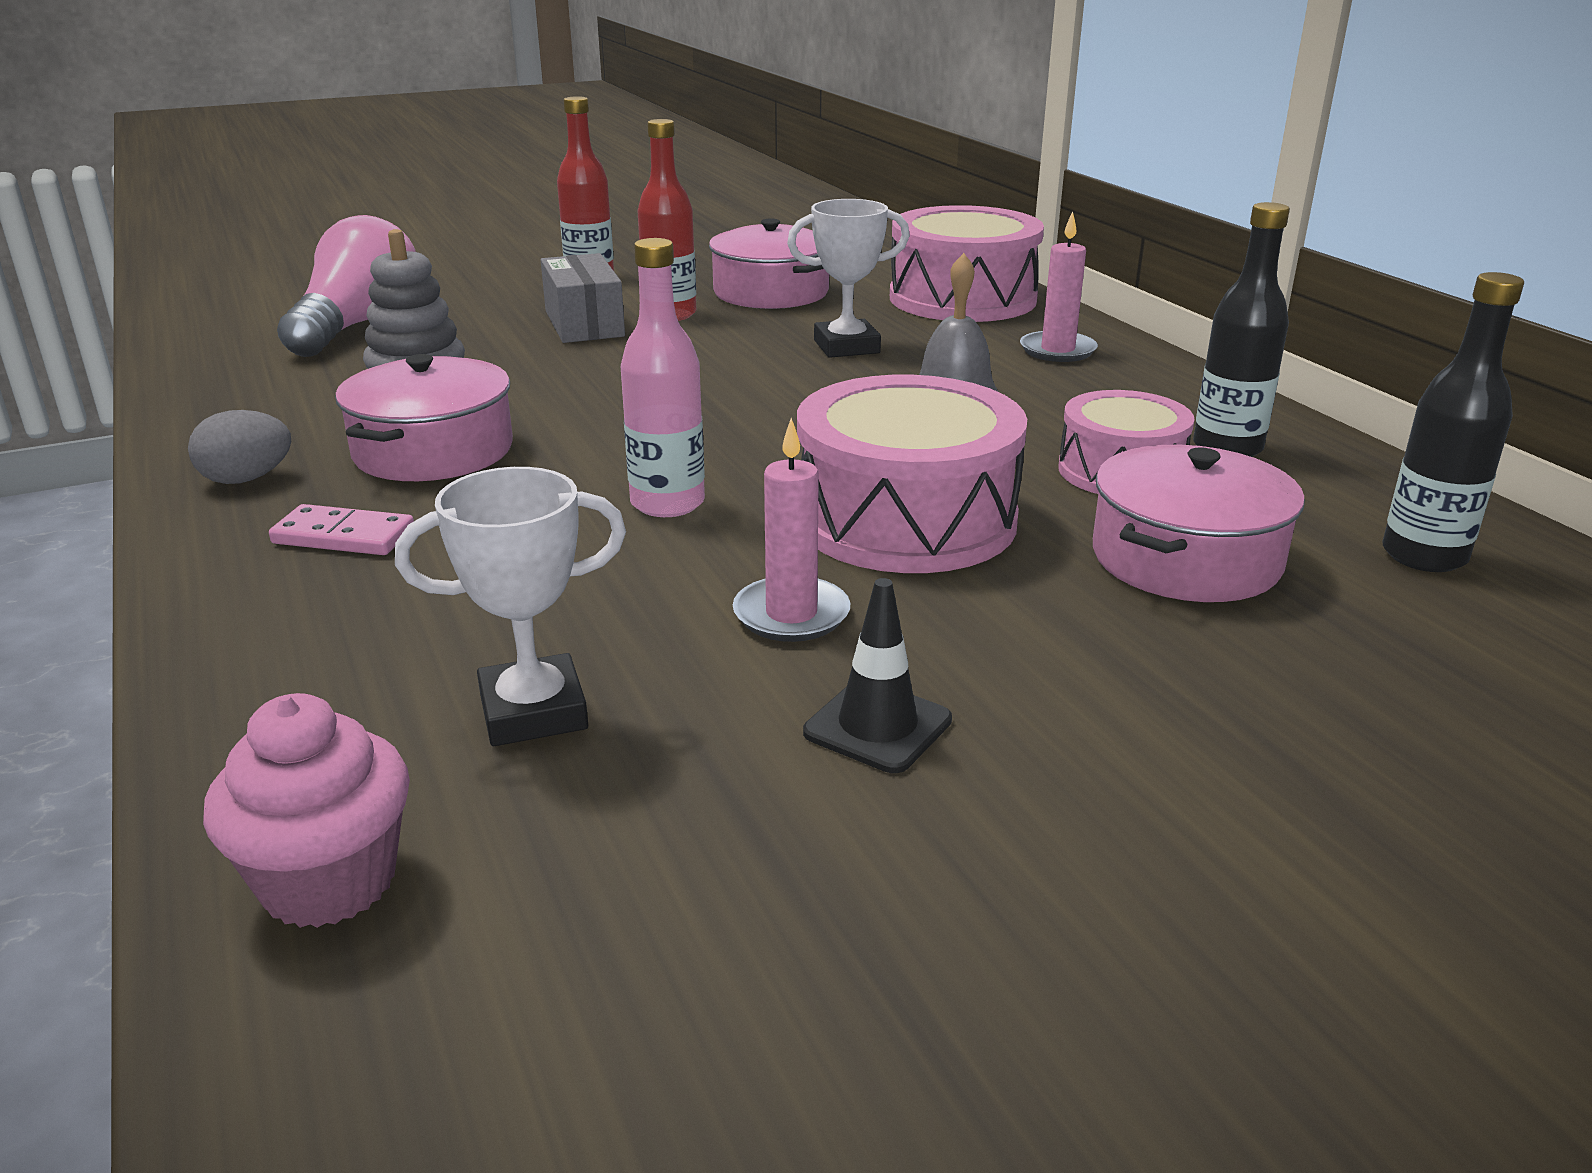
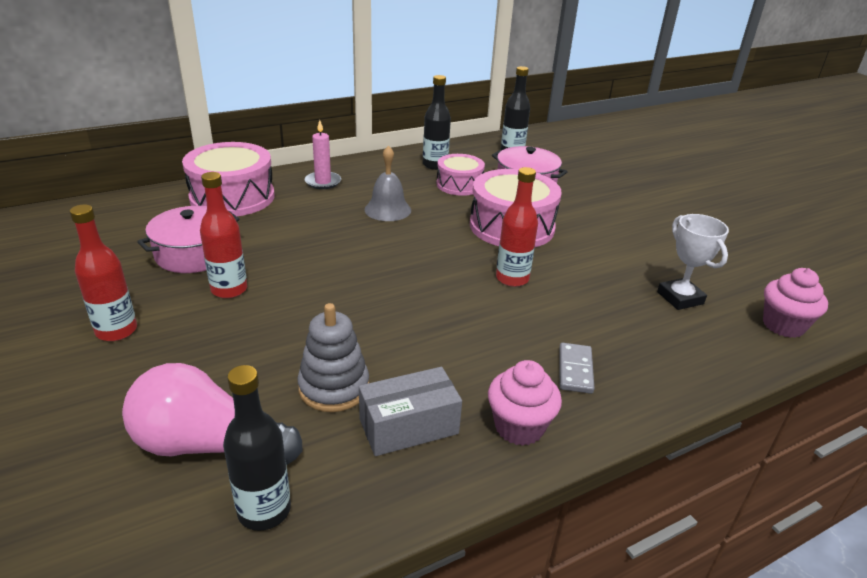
camera: 95 degrees left, 5 degrees up
grey egg [188,410,291,484] -> pink cupcake [488,360,562,446]
pink domino [269,504,414,555] -> grey domino [559,343,595,394]
pink pot [335,354,513,481] -> none
grey box [541,253,625,343] -> grey box moved to [359,367,462,456]
pink bottle [621,238,705,517] -> red bottle [496,167,538,287]
pink candle [733,418,850,642] -> none
white trophy [787,199,910,358] -> none
black traffic cone [803,578,952,773] -> none
none -> black bottle [223,365,291,531]

